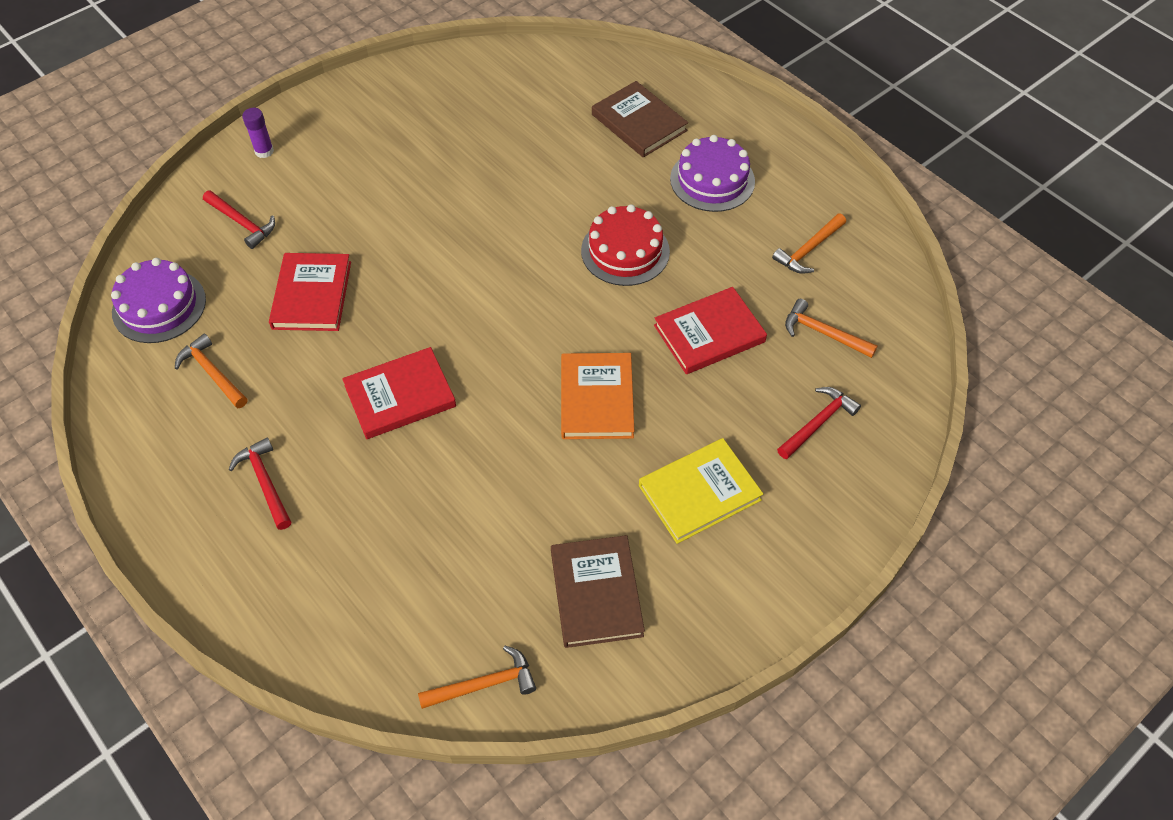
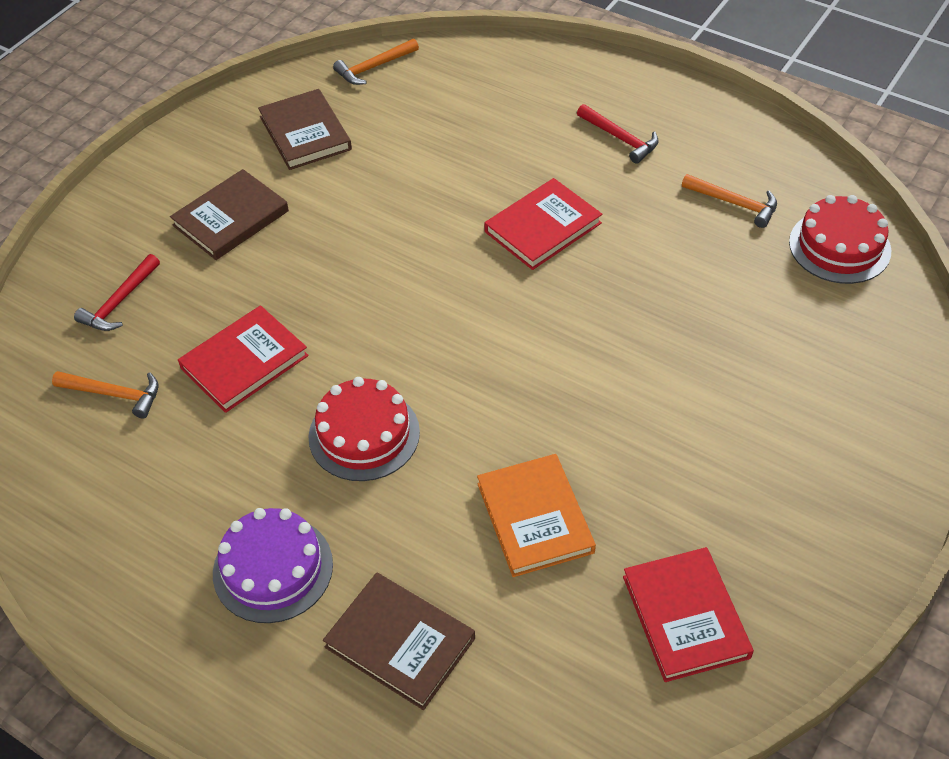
camera: 165 degrees right, 5 degrees down
purple cake [111,258,206,343] -> red cake [789,195,891,284]
red hammer [203,190,275,249] -> none
purple glue stick [242,108,274,158] -> none
red book [269,253,351,331] -> red book moved to [623,547,754,682]
orange book [561,353,634,439] -> orange book moved to [477,454,596,577]
yellow book [639,438,763,544] -> brown book [170,169,289,260]
orange hammer [772,213,846,274] -> none

